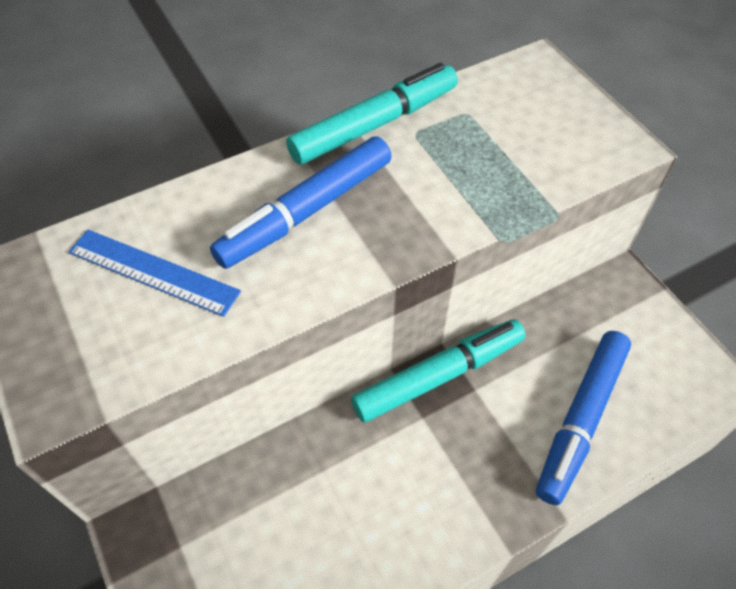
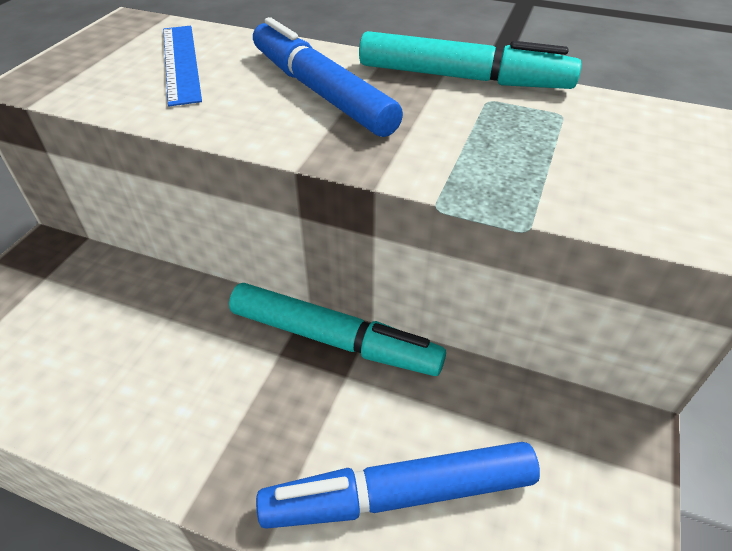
camera: 50 degrees right, 10 degrees down
blue marker [210,136,392,269] -> blue marker turned 45 degrees clockwise [253,17,403,137]

